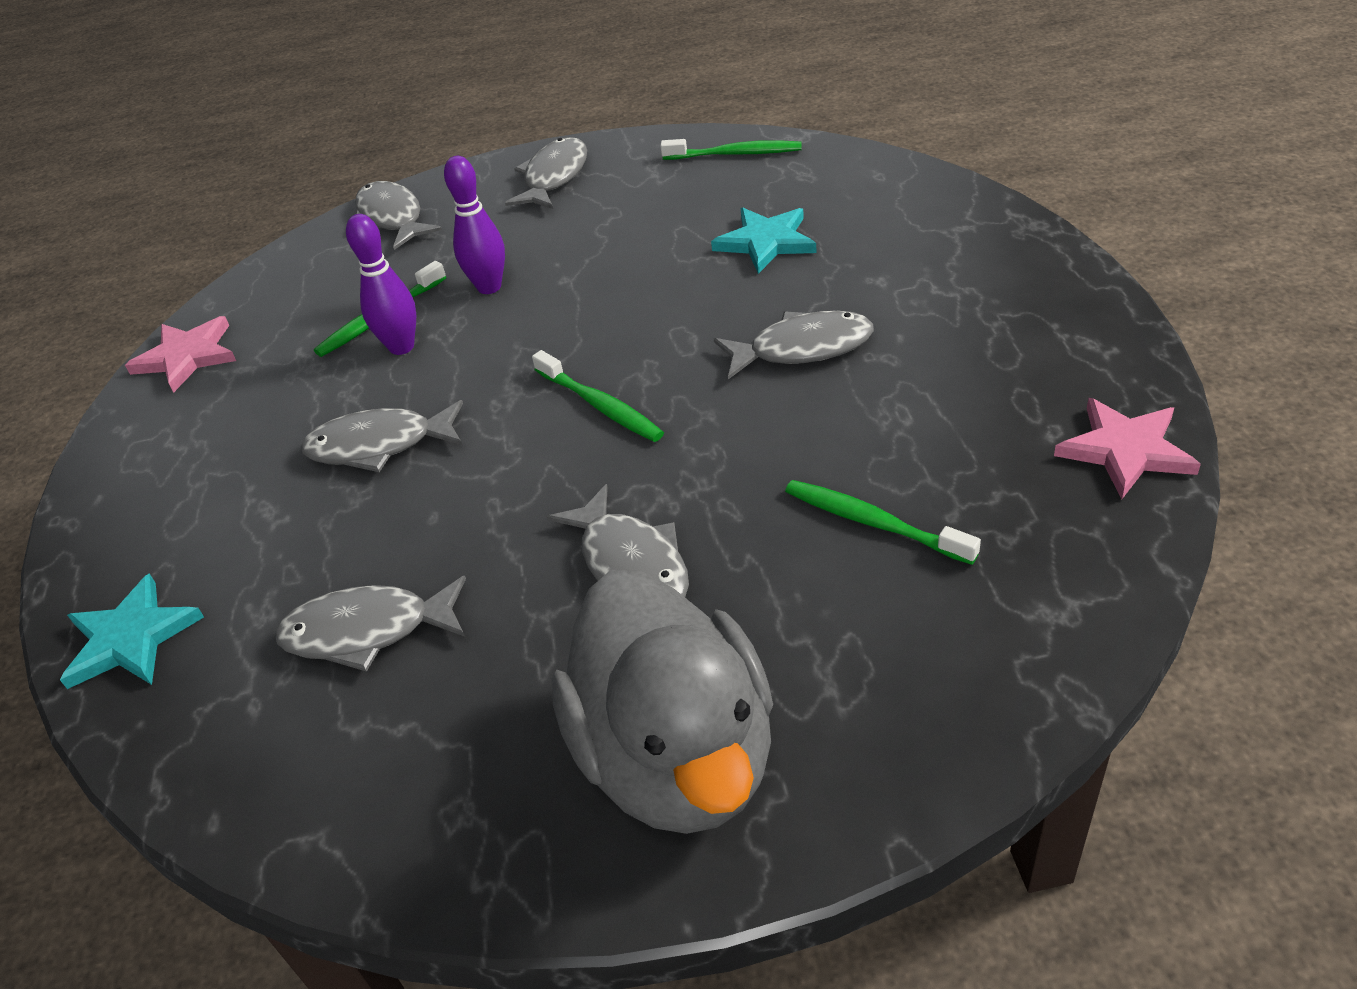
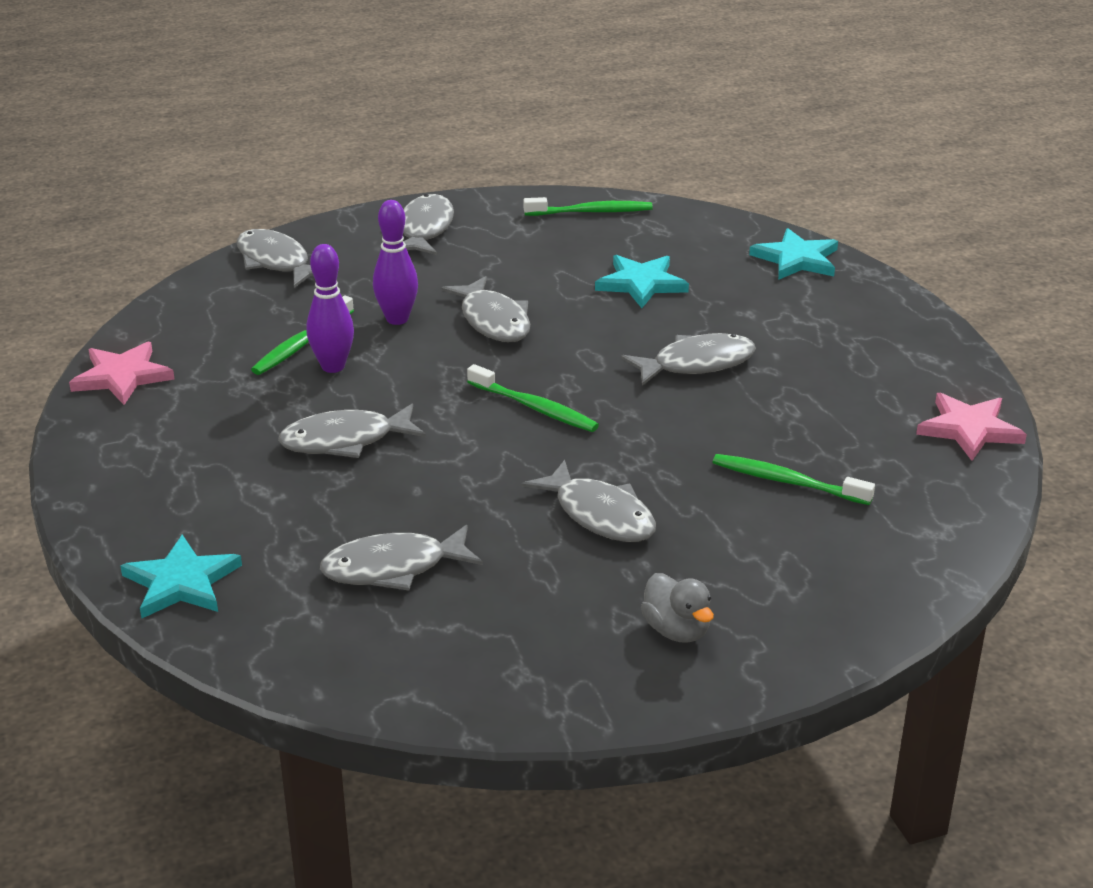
camera: 15 degrees left, 10 degrees down
grey duck [552,570,773,834] -> grey duck [641,573,714,643], size x0.40
none -> grey fish [441,276,530,342]
none -> turquoise star [749,228,838,280]

